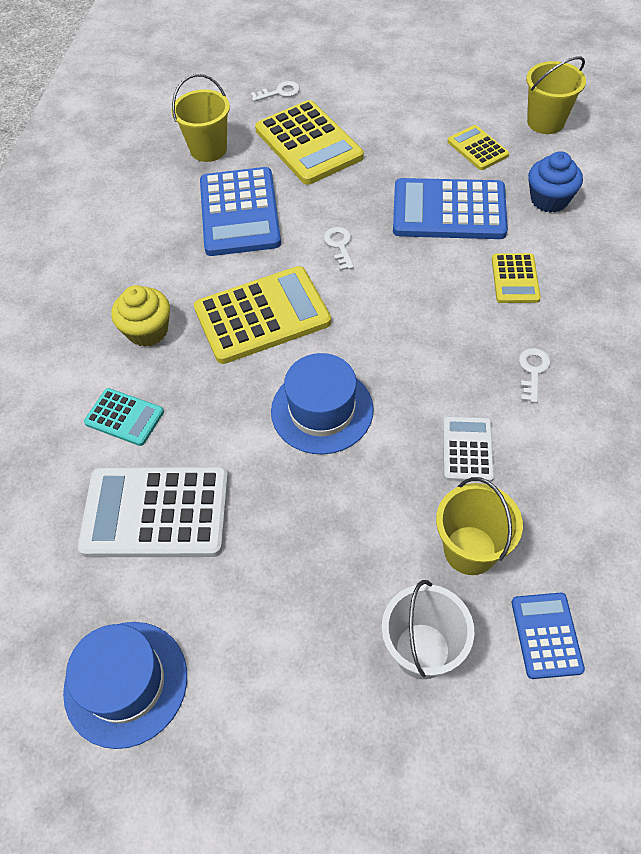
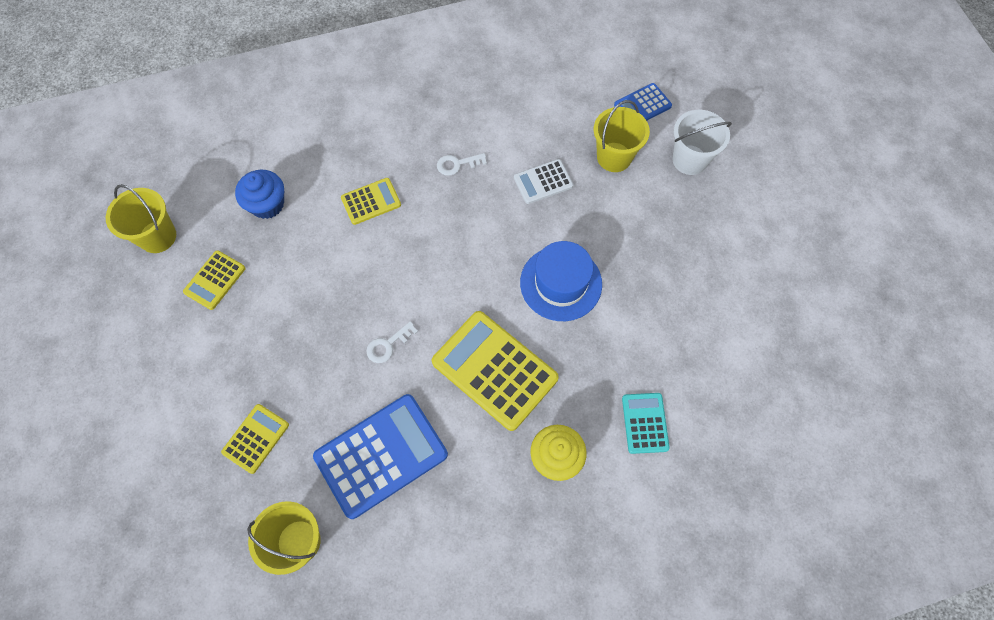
camera: 120 degrees left, 10 degrees up
blue hat [63,622,187,749] -> none
white calculator [78,466,229,557] -> none
white key [251,81,300,102] -> none
yellow calculator [255,100,364,185] -> yellow calculator [221,404,289,474], size x0.53
blue calculator [393,178,508,239] -> none

